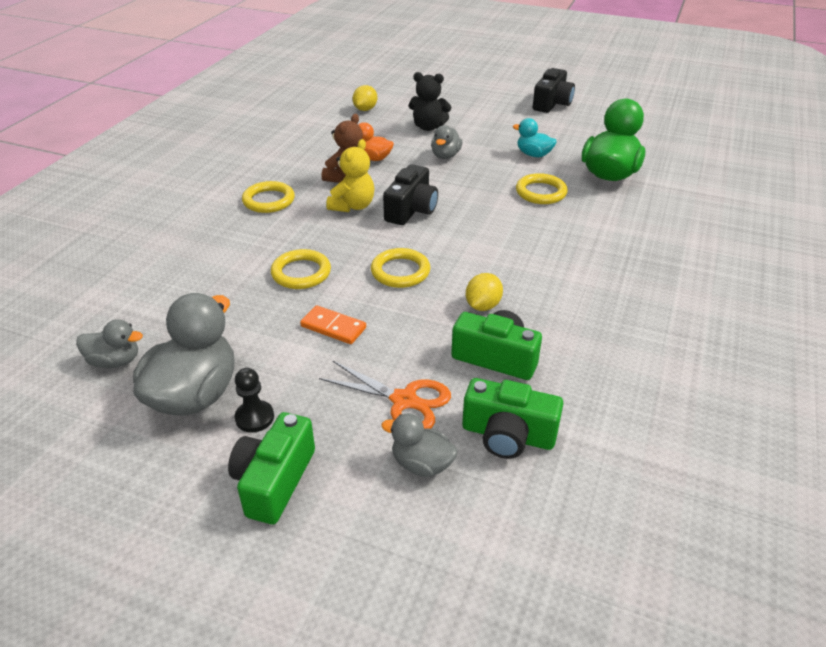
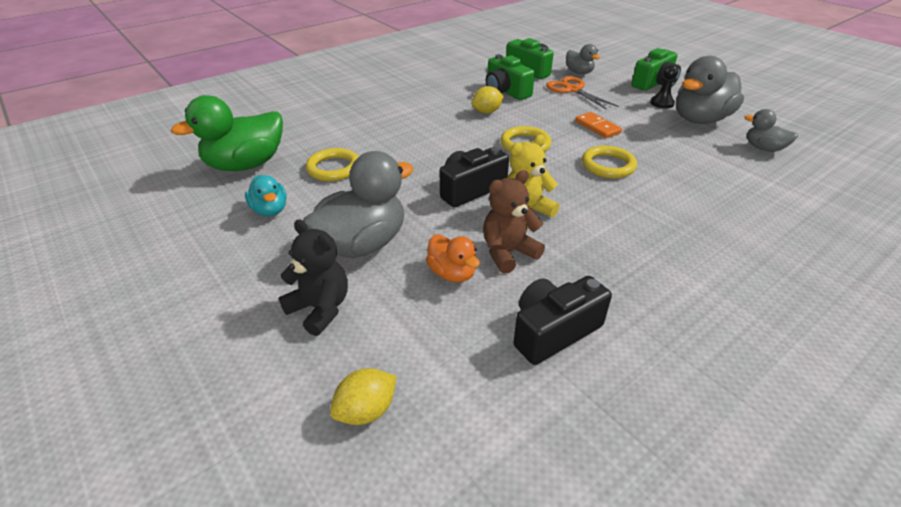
camera: 150 degrees left, 0 degrees up
yellow ring [242,181,295,213] -> none
grey duck [431,125,462,159] -> grey duck [303,151,414,258], size x1.88
black camera [533,68,575,113] -> black camera moved to [513,276,612,365]

